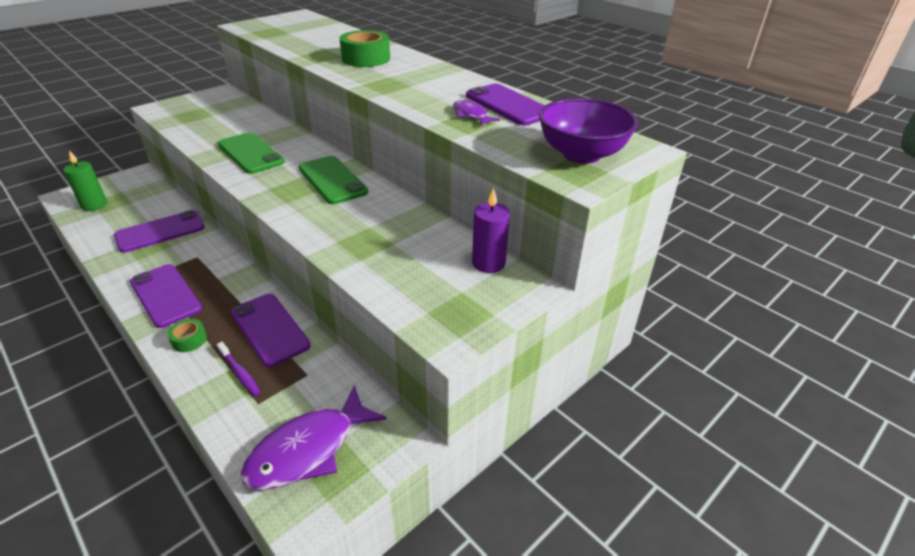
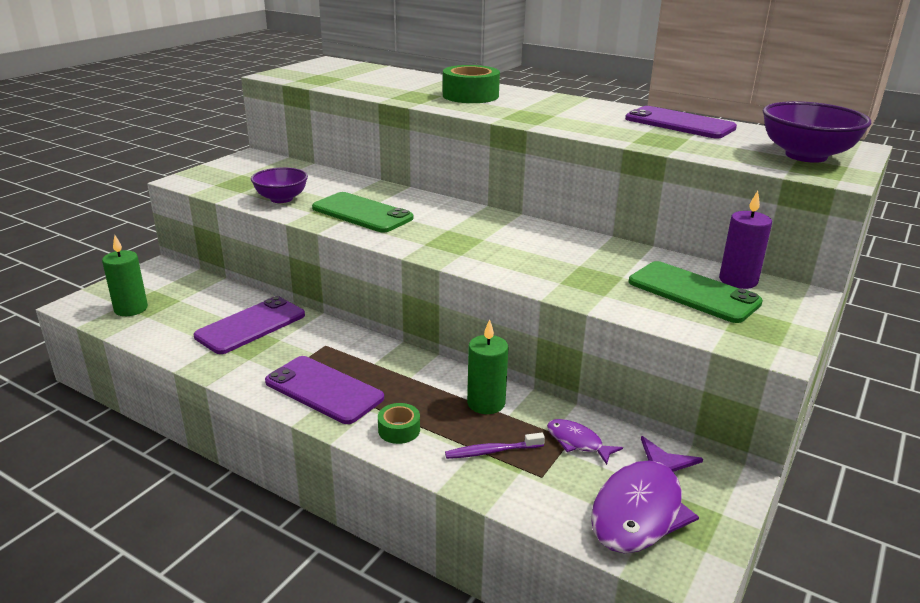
camera: 15 degrees left, 10 degrees down
purple toothbrush [217,342,261,396] -> purple toothbrush turned 135 degrees clockwise [445,433,545,459]
purple phone [231,294,311,367] -> green candle [467,319,508,414]
green phone [299,156,368,204] -> green phone moved to [629,261,763,323]
purple fish [453,100,500,126] -> purple fish moved to [547,419,623,465]
none -> purple bowl [251,167,308,203]

